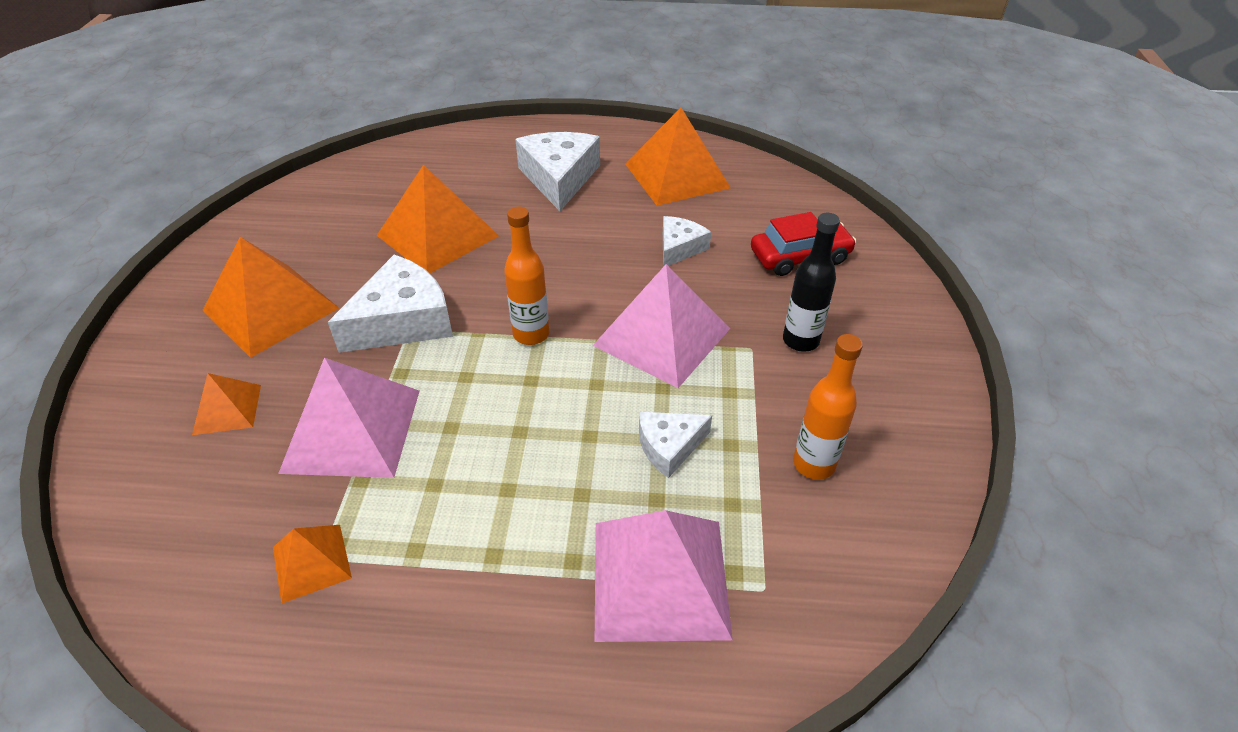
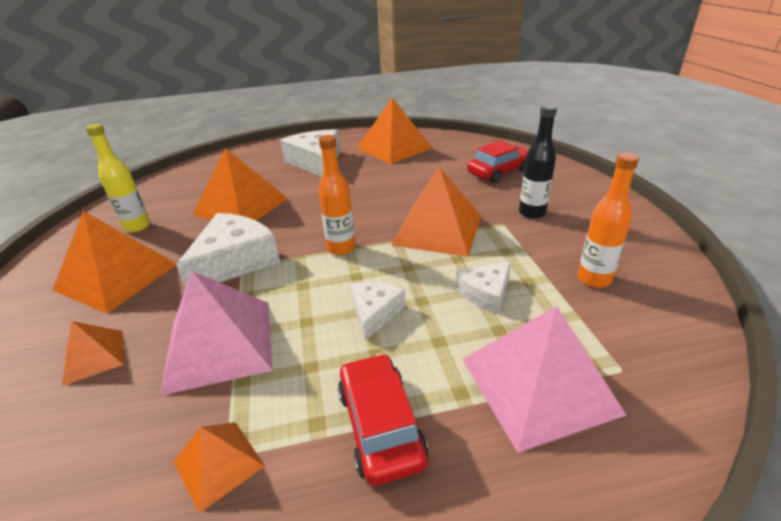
camera: 15 degrees left, 10 degrees down
pink pyramid [592,264,730,388] -> orange pyramid [391,166,481,257]
white cheese [663,216,711,267] -> white cheese moved to [351,282,406,340]
none -> yellow bottle [86,124,150,233]
none -> red car [338,353,428,486]

